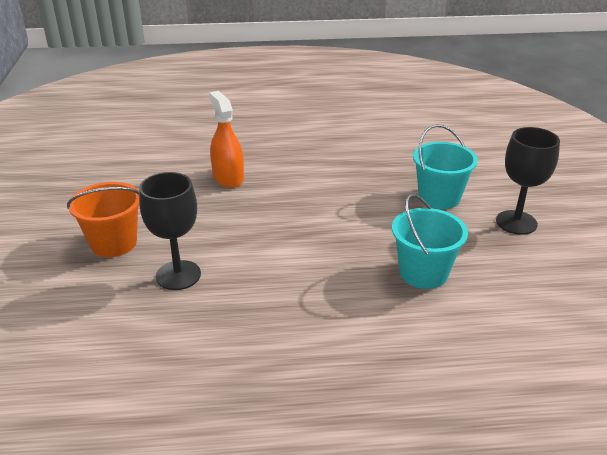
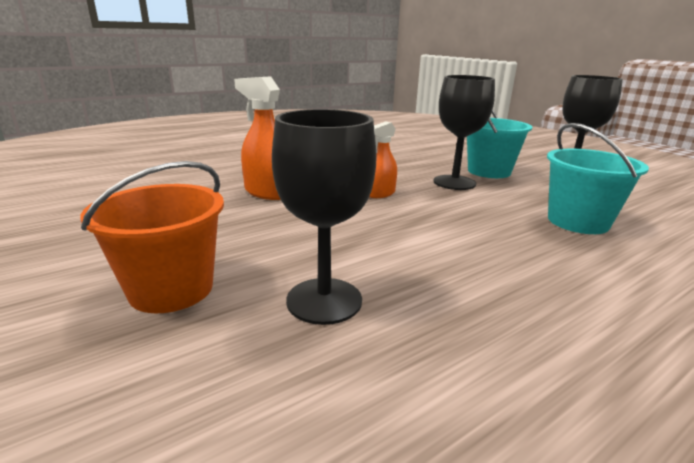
camera: 30 degrees left, 10 degrees down
none -> orange spray bottle [369,121,397,198]
none -> black goblet [434,75,495,190]

